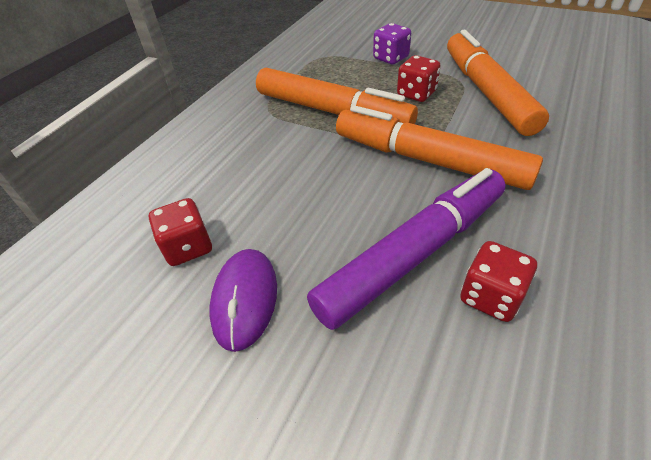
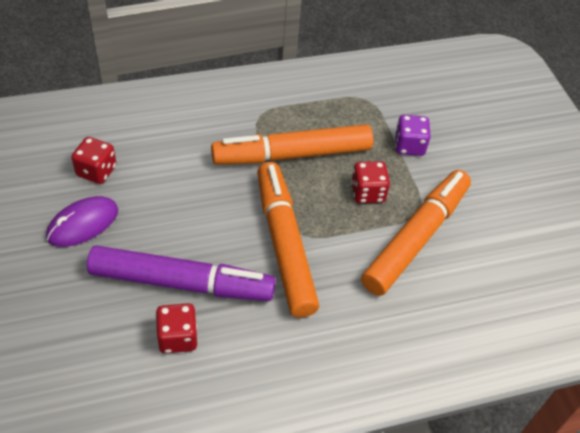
camera: 40 degrees right, 5 degrees up
orange marker [256,68,418,124] -> orange marker turned 90 degrees clockwise [211,124,373,165]

